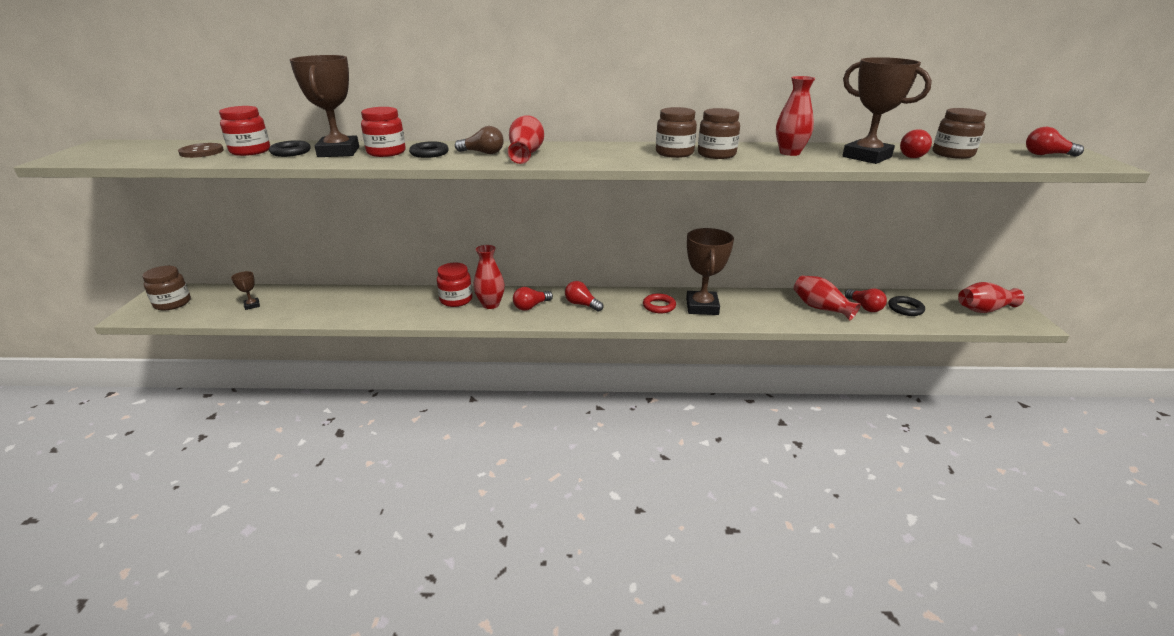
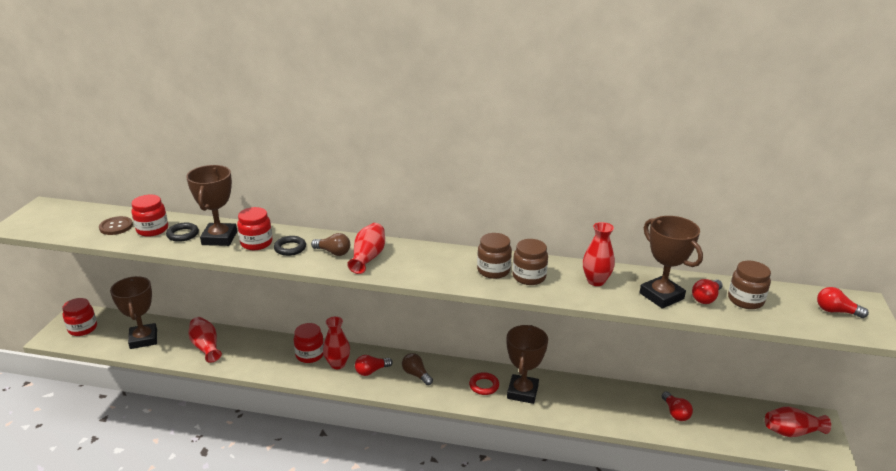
camera: 10 degrees right, 0 degrees up
brown jar [142,266,191,310] -> red jar [62,298,97,336]
brown trophy [231,271,260,310] -> brown trophy [110,276,157,349], size x2.25
red light bulb [565,281,604,312] -> brown light bulb [402,353,433,385]
red vase [794,275,861,321] -> red vase moved to [189,317,222,363]
black ring [888,296,925,316] -> none

